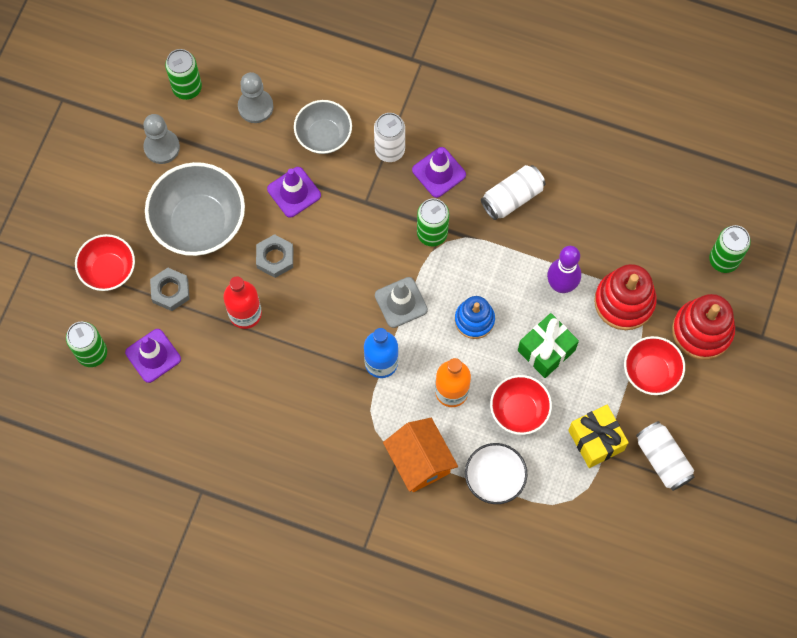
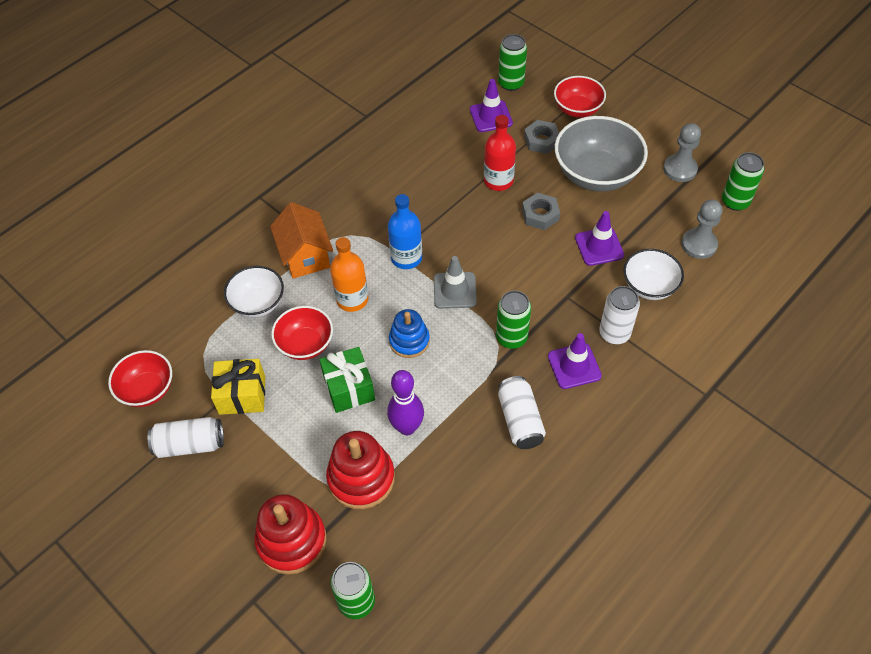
camera: 115 degrees right, 15 degrees down
grey bowl [294,100,352,154] -> white bowl [624,249,684,300]
orange house [383,418,458,492] -> orange house turned 75 degrees clockwise [270,202,333,279]
red bowl [624,336,685,395] -> red bowl moved to [108,350,172,407]

